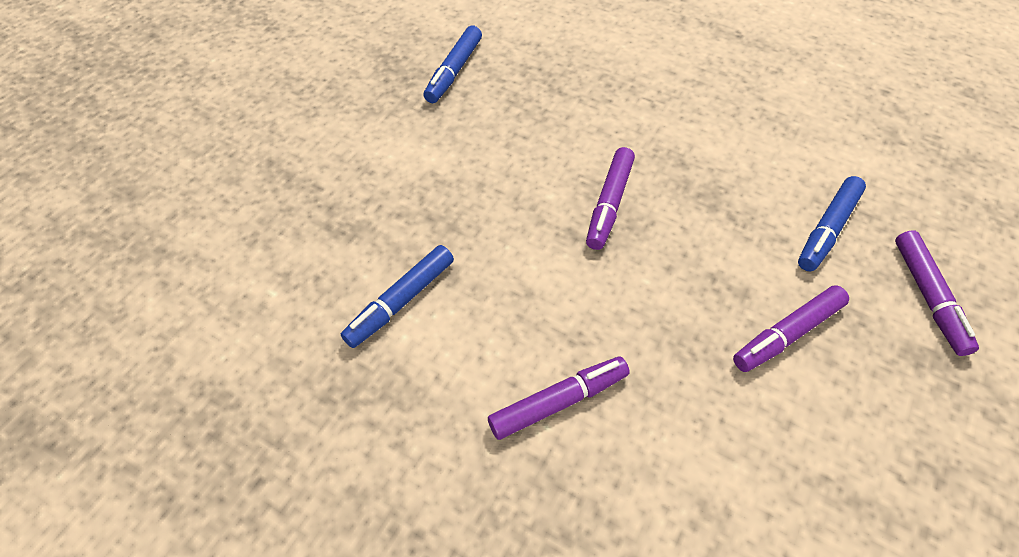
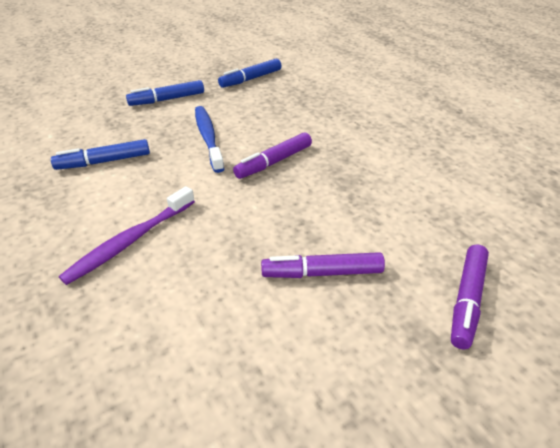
camera: 30 degrees right, 15 degrees down
purple marker [488,357,630,440] -> purple toothbrush [59,186,195,285]
blue marker [798,176,866,271] -> blue marker moved to [126,80,204,106]
none -> blue toothbrush [195,106,224,173]

